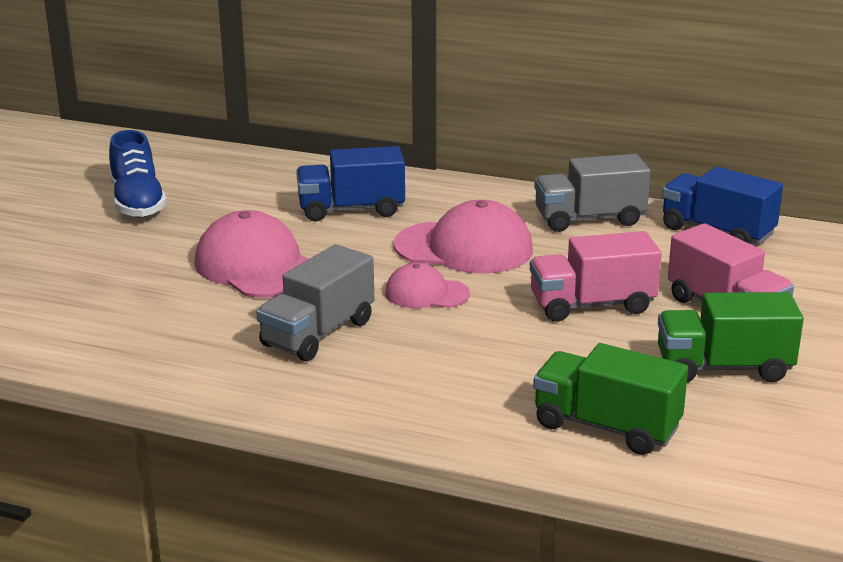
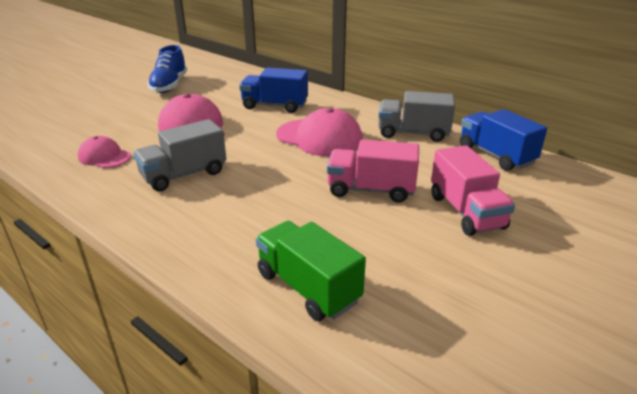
camera: 20 degrees right, 5 degrees up
pink cap [385,263,470,308] -> pink cap moved to [78,136,131,168]
green truck [658,292,804,382] -> none

